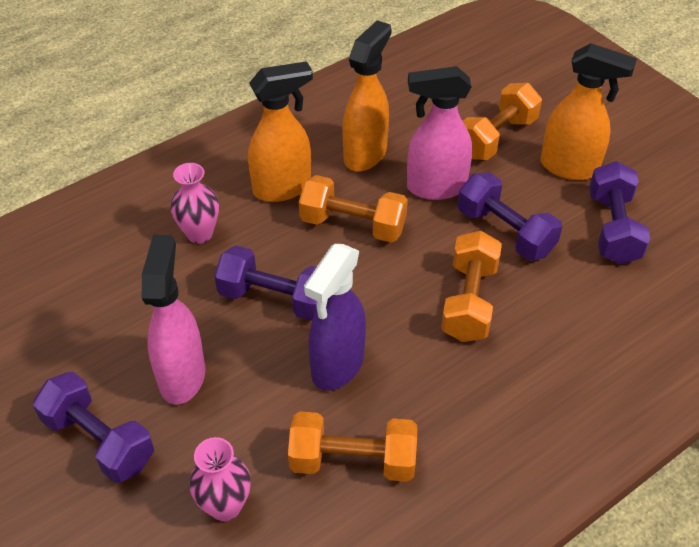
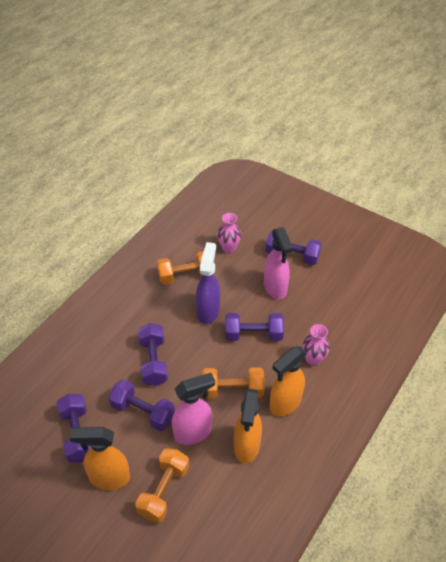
camera: 160 degrees right, 0 degrees up
orange dumbbell [441,231,502,342] -> purple dumbbell [138,323,168,386]

